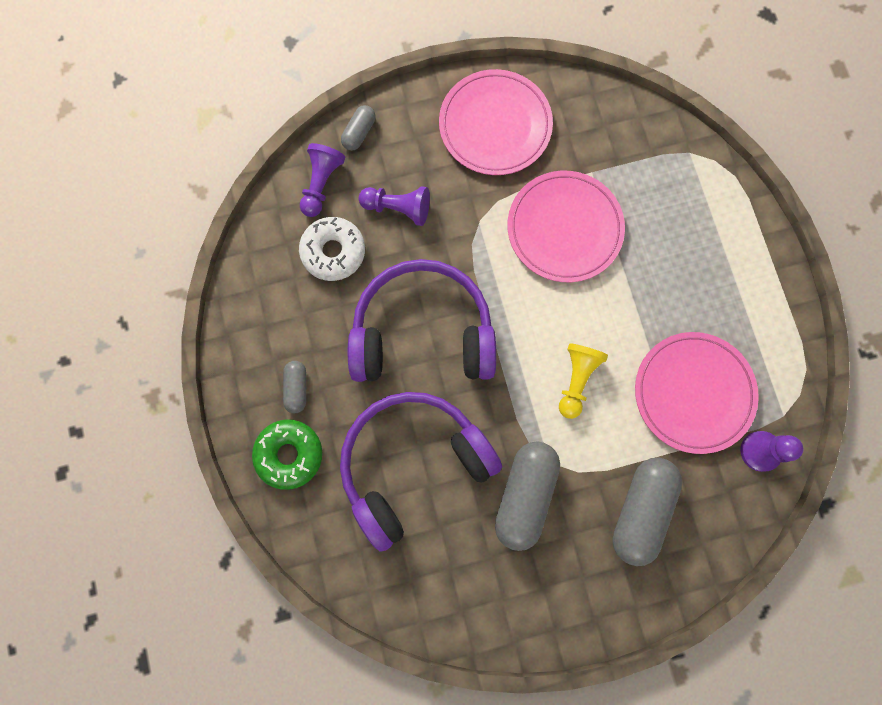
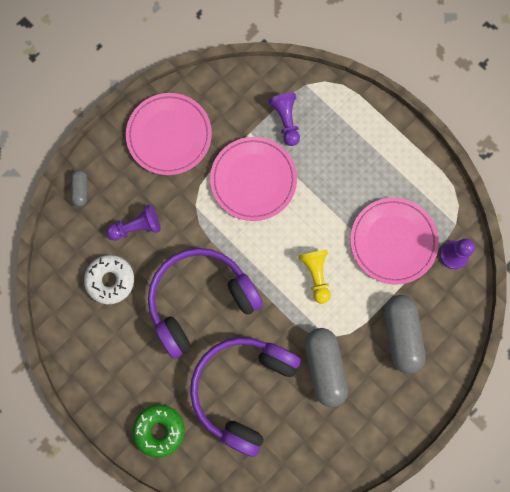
camera: 30 degrees left, 0 degrees up
grey capsule [283,361,306,413] -> none
purple pawn [300,143,345,217] -> purple pawn moved to [268,93,300,146]

